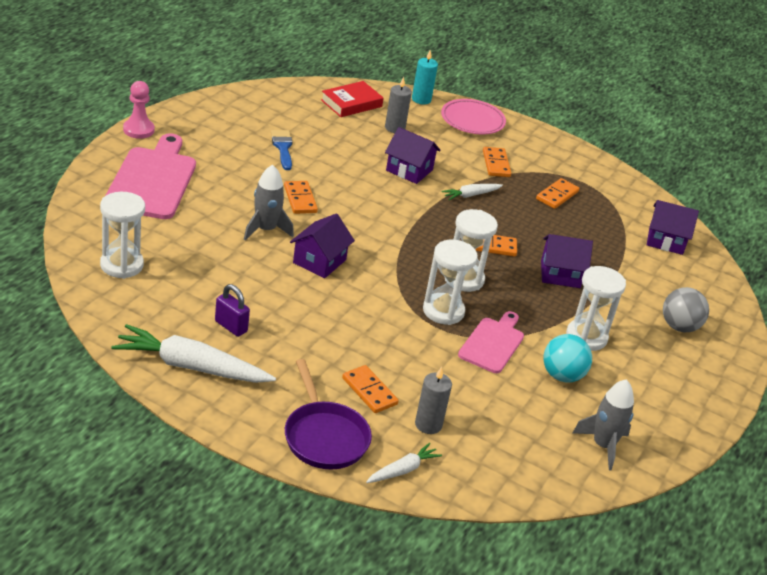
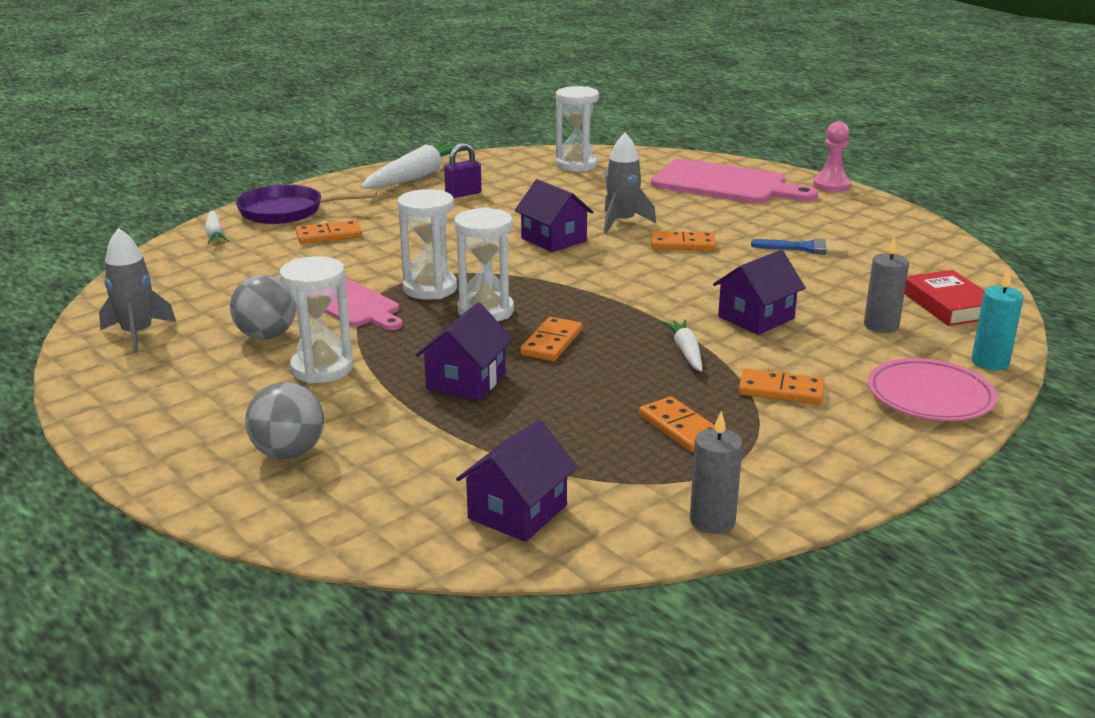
camera: 115 degrees right, 10 degrees down
grey candle [415,367,452,434] -> grey candle moved to [690,411,743,534]
turquoise ball [543,334,592,382] -> grey ball [230,275,296,339]

